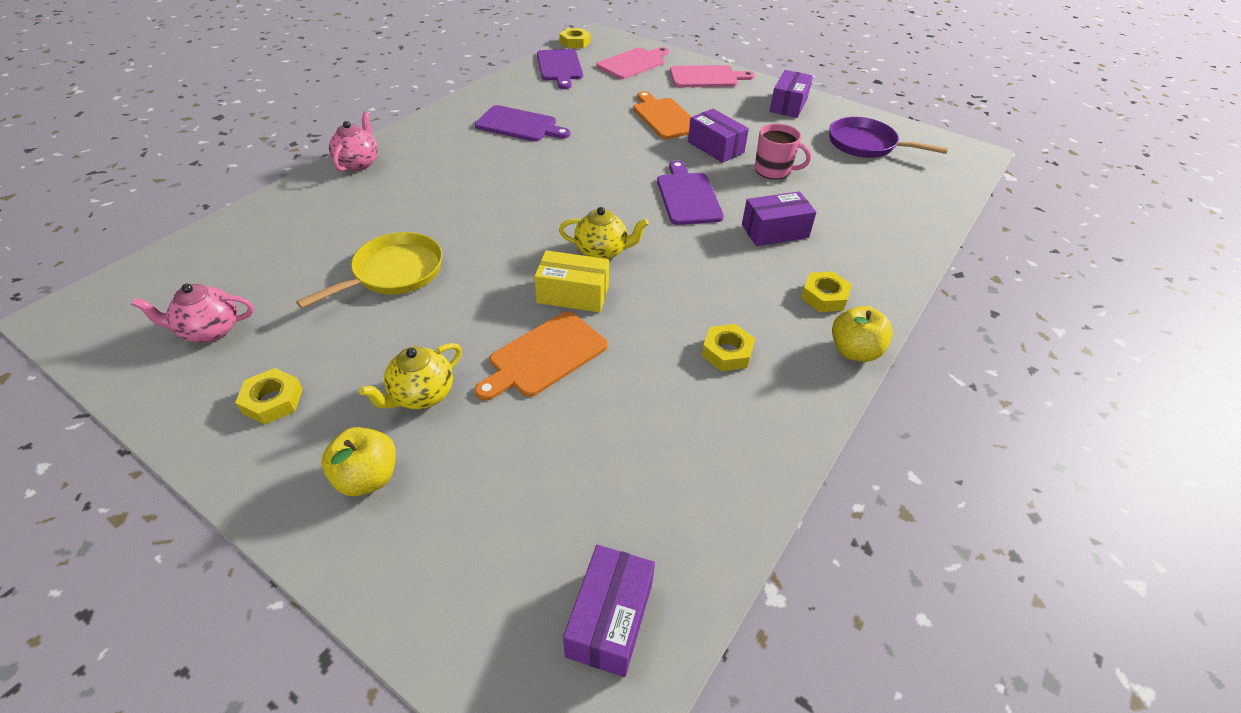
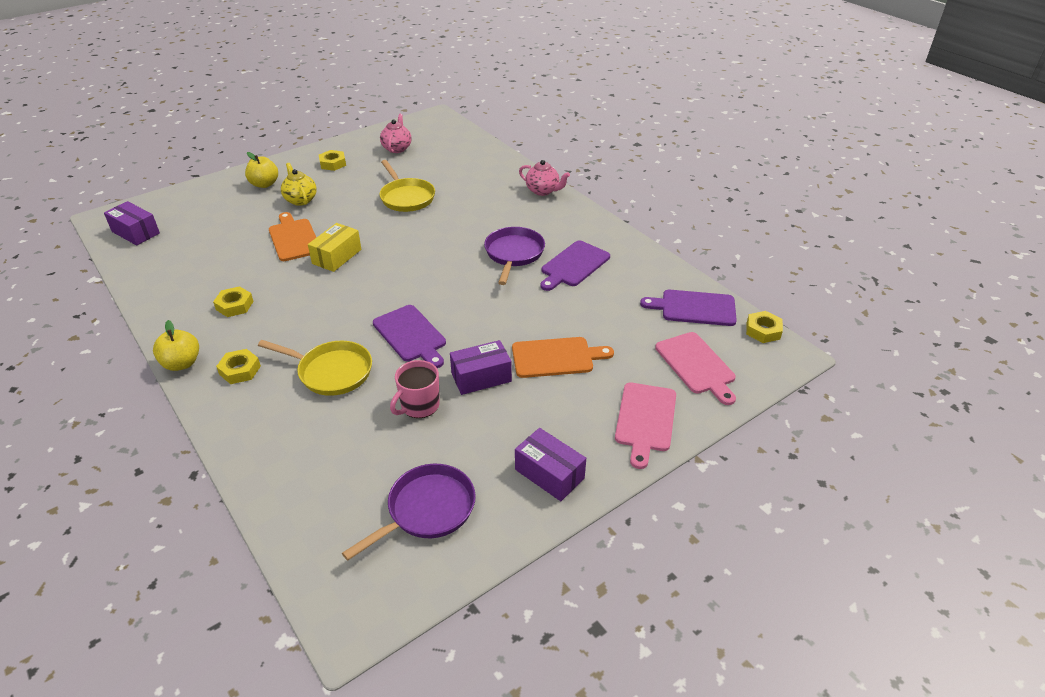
camera: 110 degrees right, 5 degrees down
yellow teapot [559,207,649,259] -> none
purple cutting board [657,160,724,225] -> purple cutting board turned 45 degrees clockwise [373,305,446,368]
purple box [742,191,816,246] -> yellow pan [258,340,372,396]
none -> purple pan [484,227,545,285]

